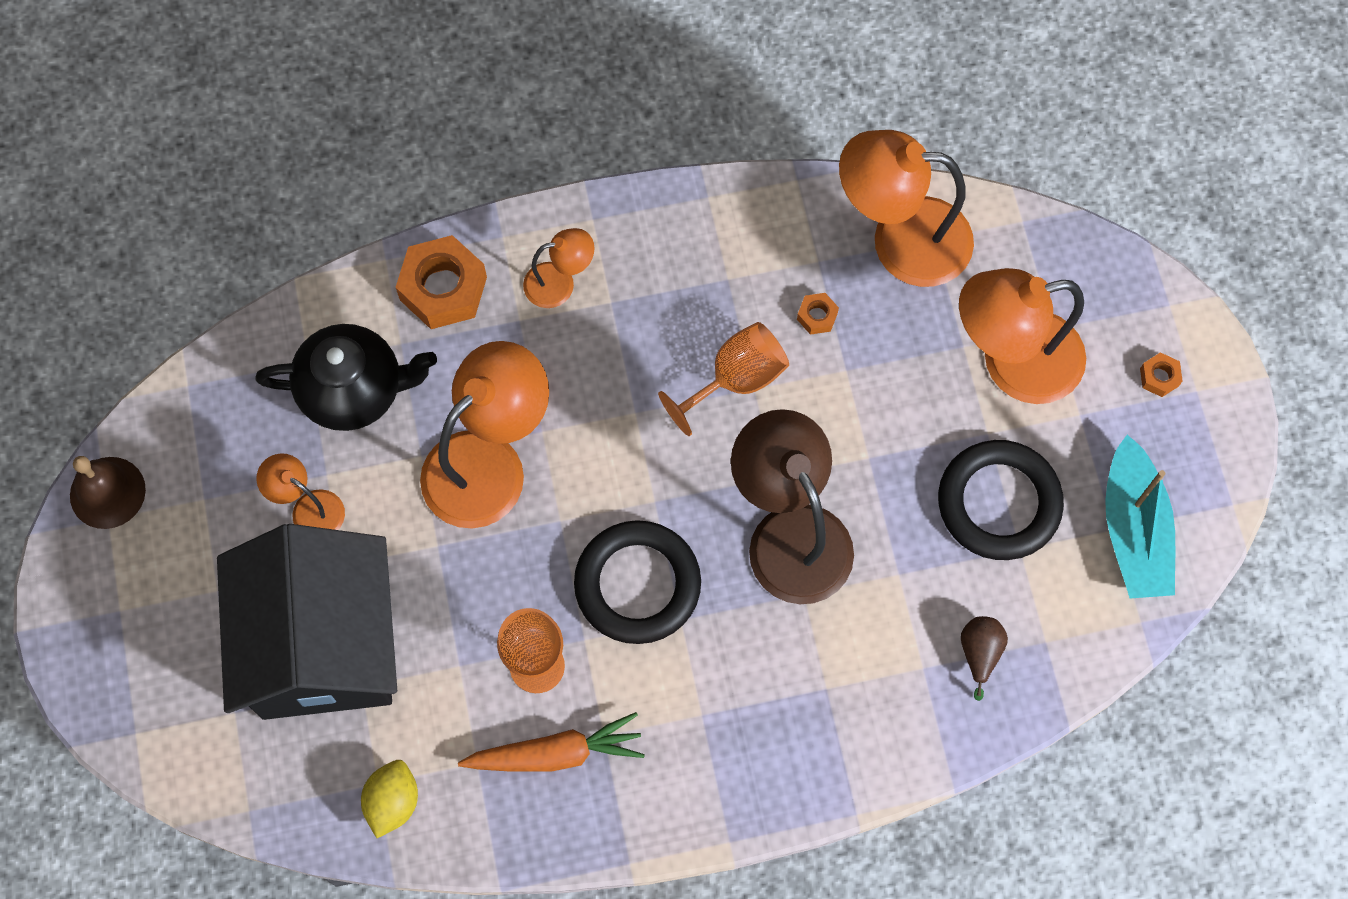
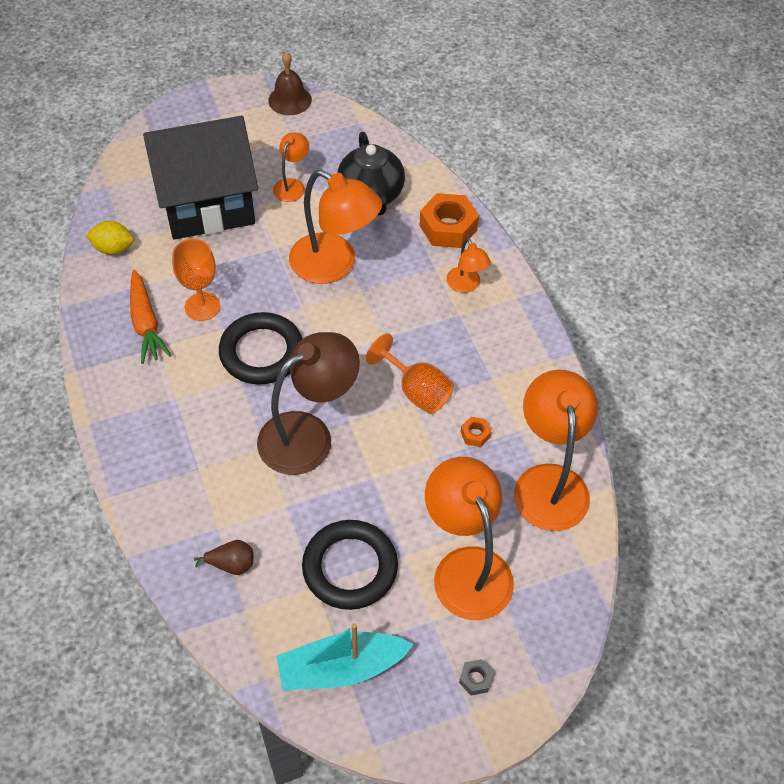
camera: 80 degrees right, 15 degrees down
orange nut [1140,352,1183,397] -> grey nut [459,659,494,696]

